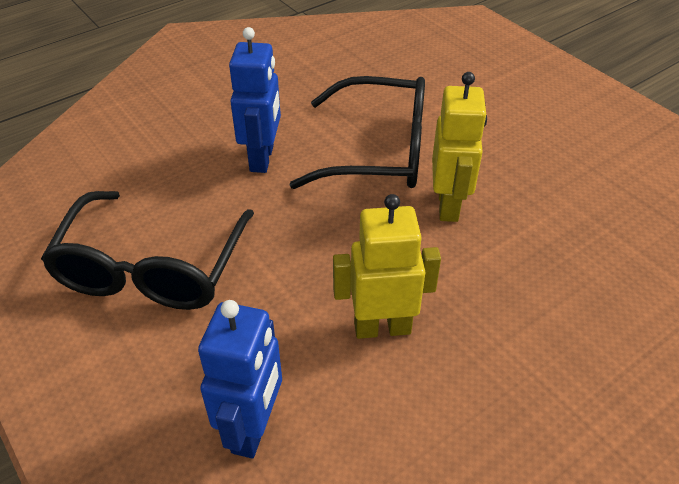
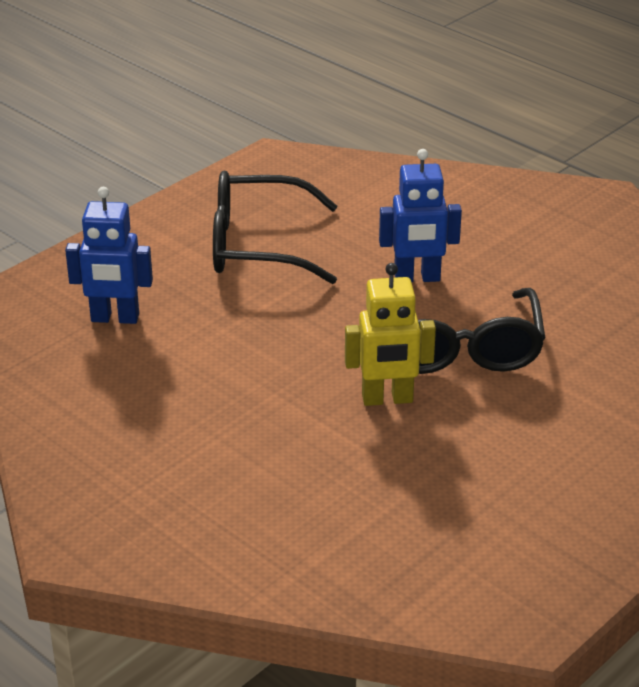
camera: 80 degrees right, 10 degrees down
yellow robot [333,194,441,339] -> none

